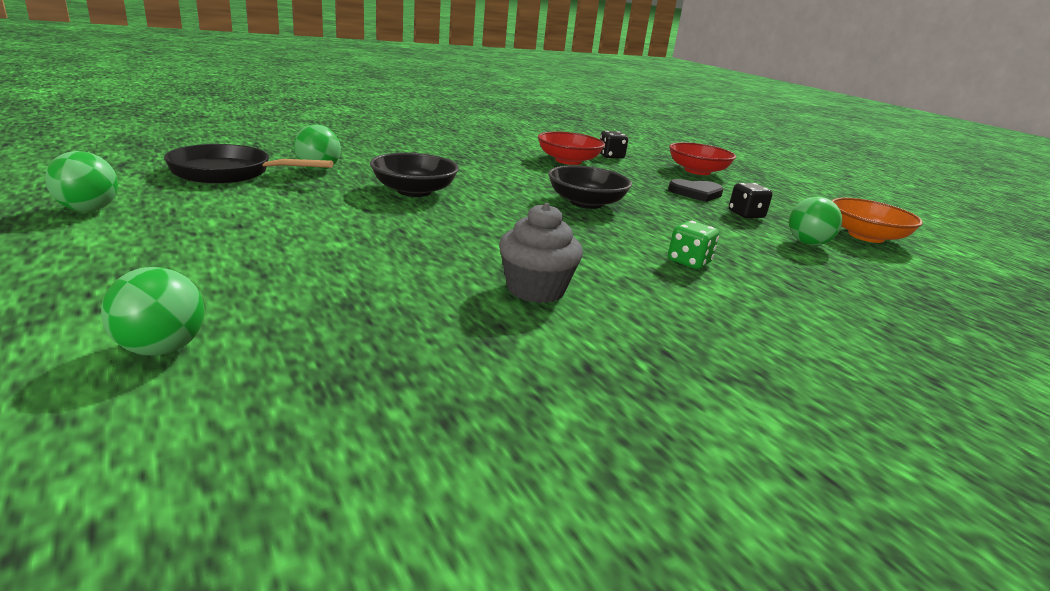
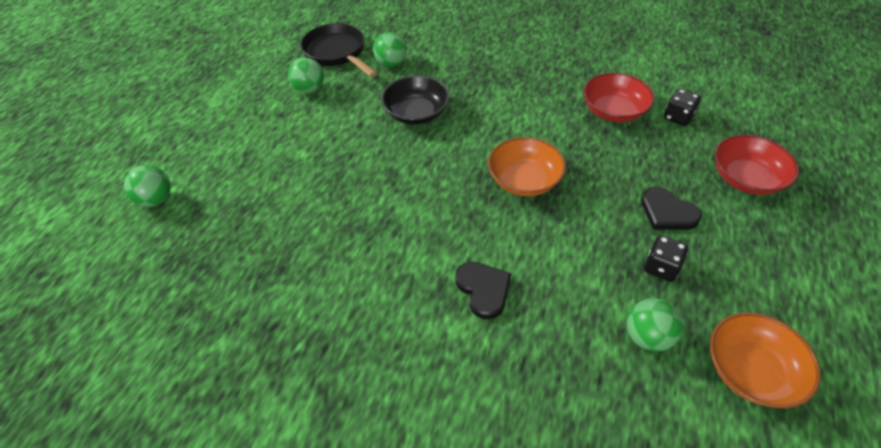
camera: 55 degrees right, 25 degrees up
green ball [45,151,118,212] -> green ball moved to [288,57,324,93]
grey cupcake [499,203,583,303] -> none
black bowl [548,166,632,209] -> orange bowl [488,137,566,196]
green dice [668,221,719,269] -> black heart [455,262,511,319]

